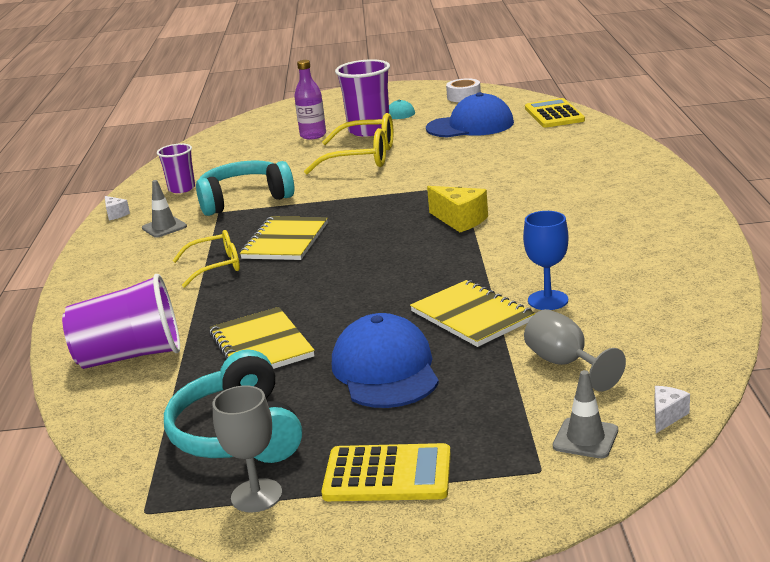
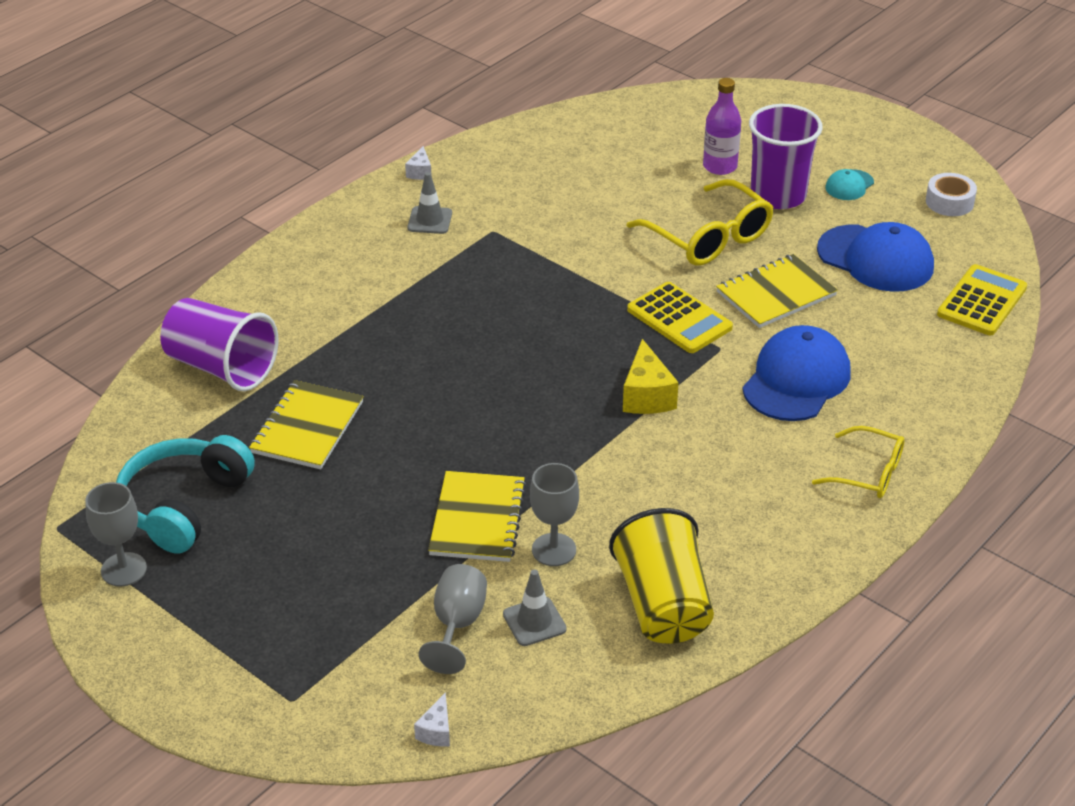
camera: 40 degrees right, 15 degrees up
purple cup [157,143,195,193] -> none
yellow glasses [172,230,240,288] -> yellow glasses moved to [812,426,905,498]
turquoise headphones [196,161,294,216] -> none
yellow notebook [240,217,328,260] -> yellow notebook moved to [716,254,838,328]
yellow calculator [321,443,451,501] -> yellow calculator moved to [627,282,733,353]
blue cap [332,313,439,408] -> blue cap moved to [742,325,851,421]
blue goblet [523,211,568,310] -> grey goblet [530,463,579,566]
grey traffic cone [553,370,618,458] -> grey traffic cone moved to [503,570,567,646]
white cheese [654,386,690,433] -> white cheese turned 120 degrees clockwise [414,692,450,747]
none -> yellow cup [609,508,714,643]

